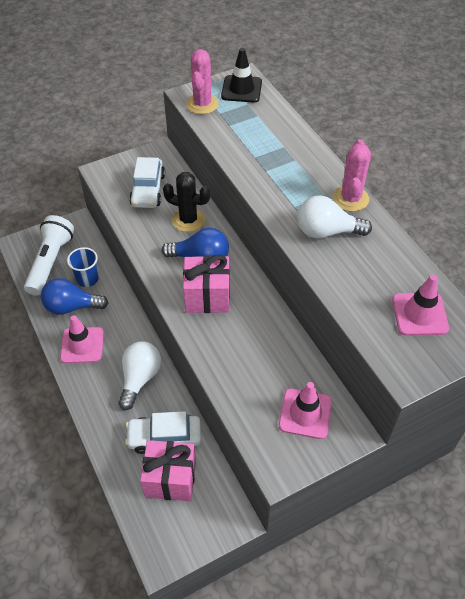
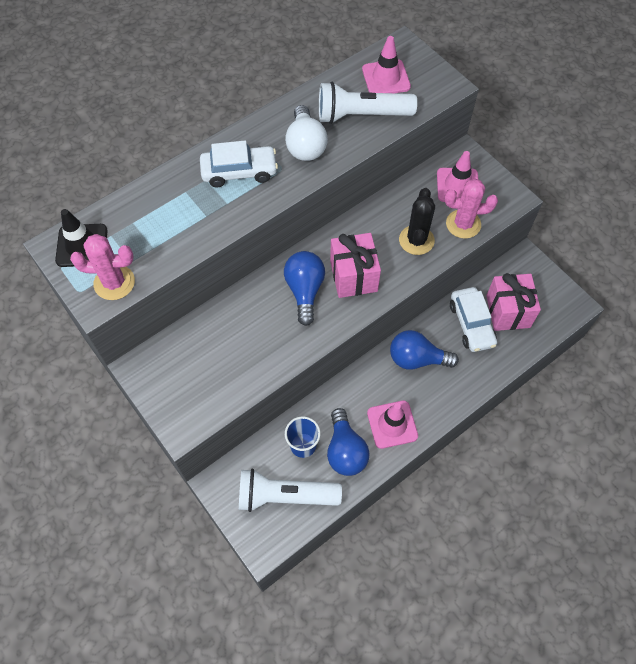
camera: 100 degrees left, 10 degrees up
white light bulb [119,341,161,410] -> blue light bulb [390,330,459,370]
white car [129,157,165,208] -> white car moved to [200,140,278,187]
black cactus [163,172,210,232] -> black cactus moved to [399,188,435,255]
pink cactus [333,139,371,212] -> pink cactus moved to [445,179,498,239]
none -> white flashlight [319,82,417,124]

